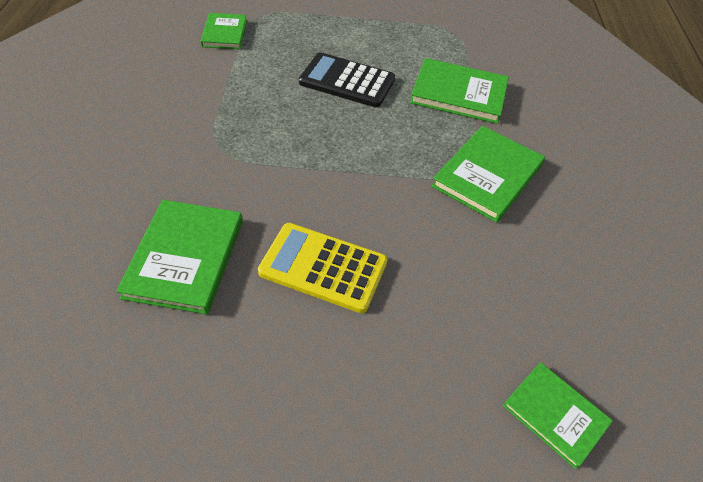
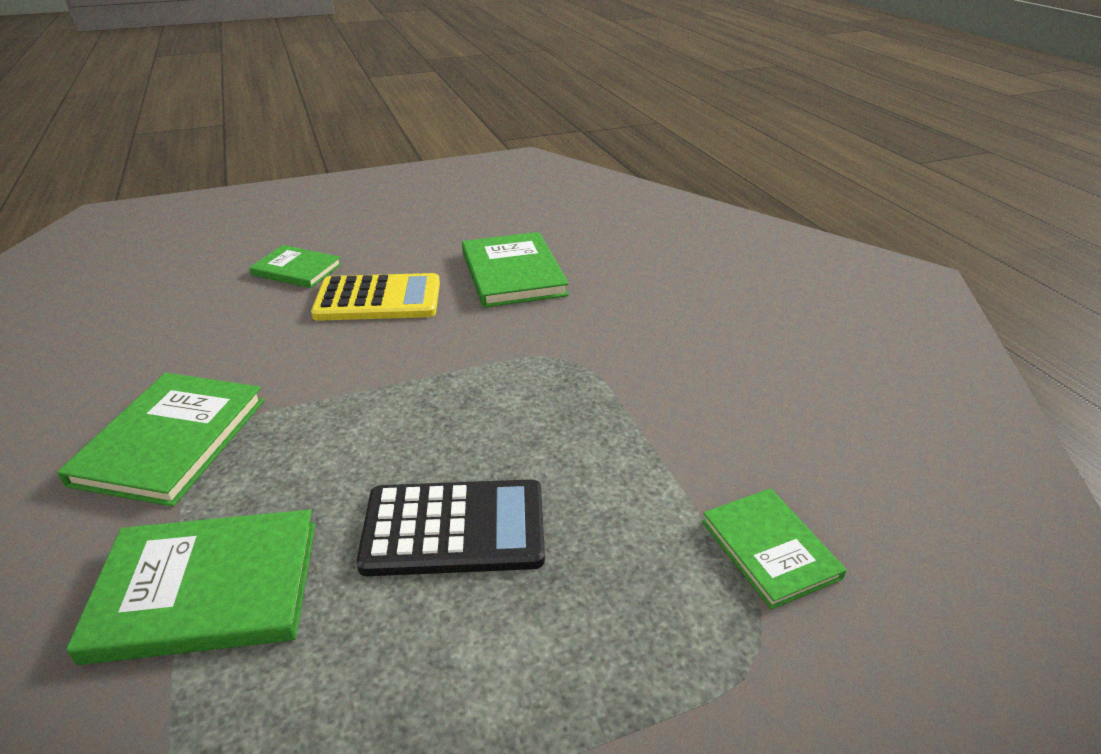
camera: 160 degrees right, 15 degrees down
green book [503,362,613,469] -> green book moved to [249,245,342,288]

